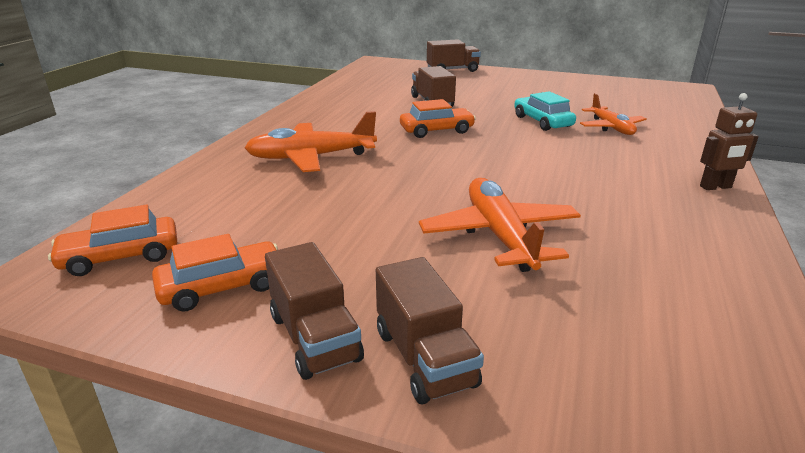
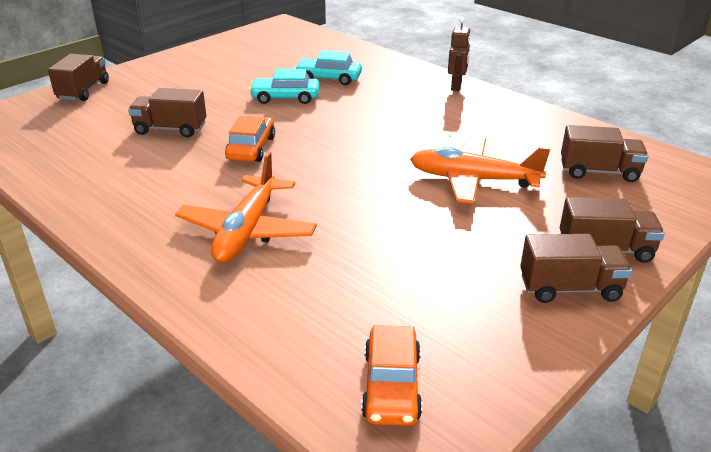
camera: 65 degrees left, 5 degrees up
orange car [152,234,278,312] -> none
orange plane [580,93,647,135] -> turquoise car [295,50,362,85]
none -> brown truck [561,125,648,182]

